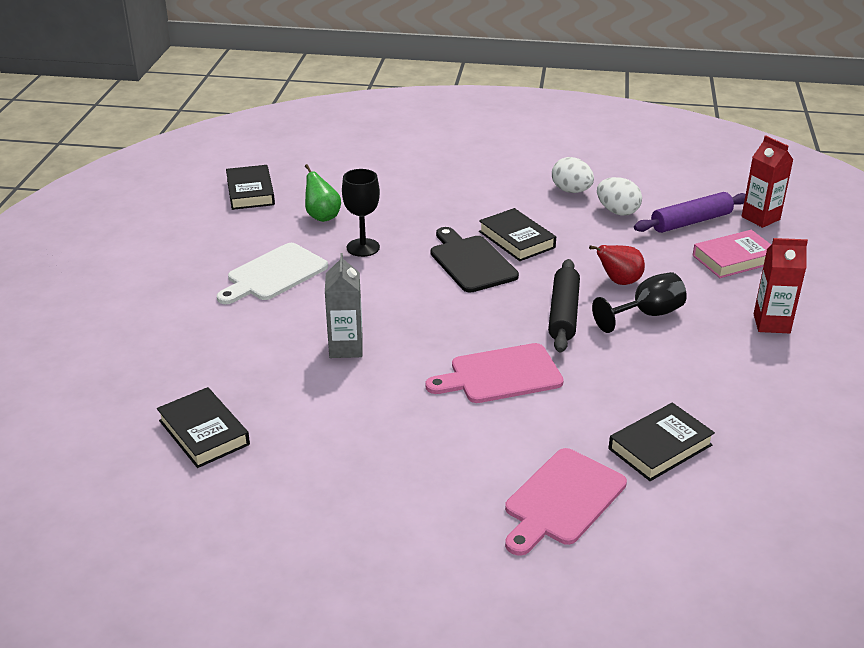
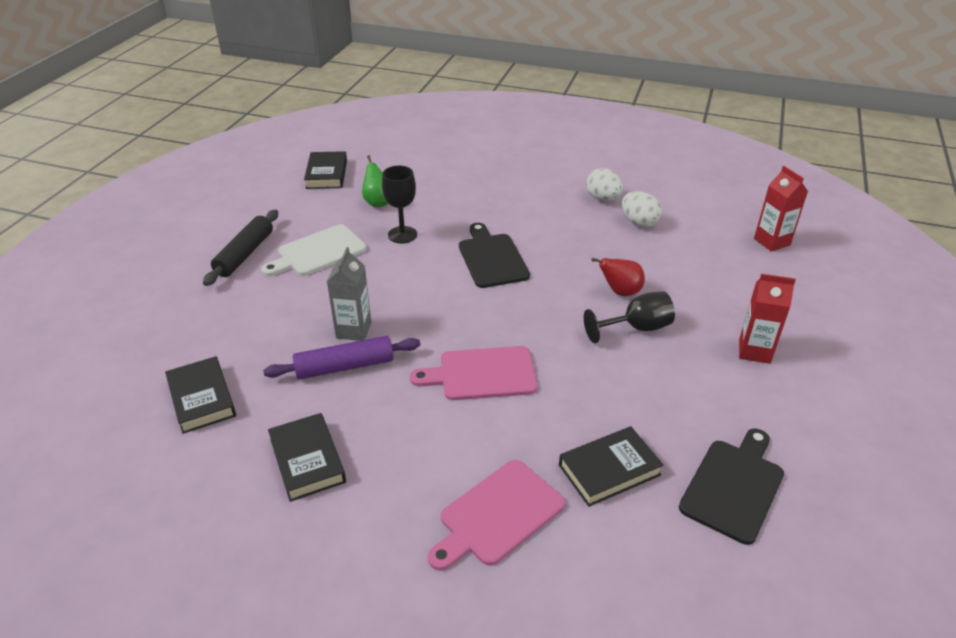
camera: 10 degrees right, 5 degrees up
black book [479,208,556,261] -> black book moved to [268,413,346,502]
black rolling pin [548,259,580,352] -> black rolling pin moved to [203,210,278,286]
purple rolling pin [634,192,746,233] -> purple rolling pin moved to [263,336,420,380]
pink book [693,230,771,278] -> none
none -> black cutting board [679,429,784,545]

